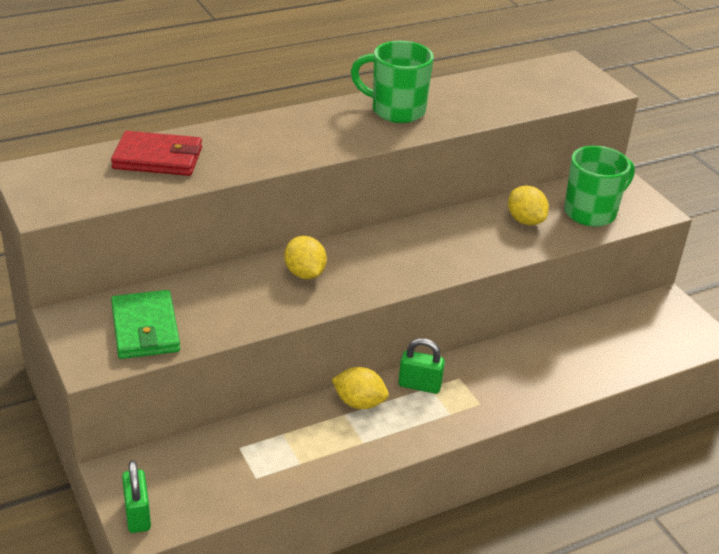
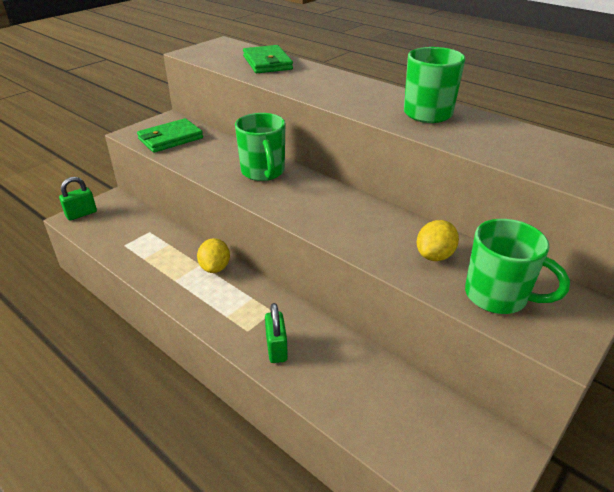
camera: 70 degrees right, 0 degrees up
red wallet [111,131,202,176] -> green wallet [243,45,293,73]
yellow lemon [284,236,327,279] -> green mug [235,113,285,181]
green padlock [398,338,445,394] -> green padlock moved to [265,303,288,363]

